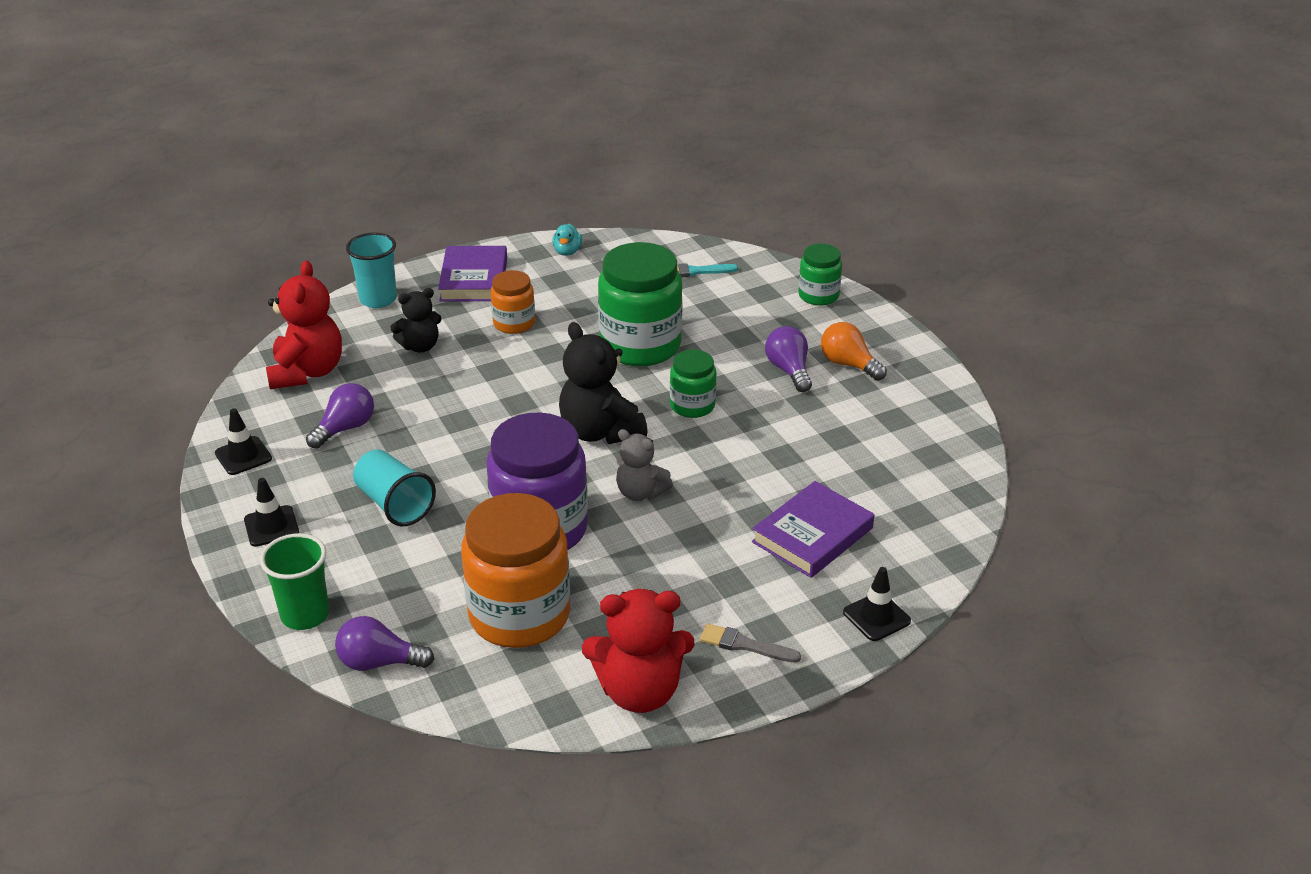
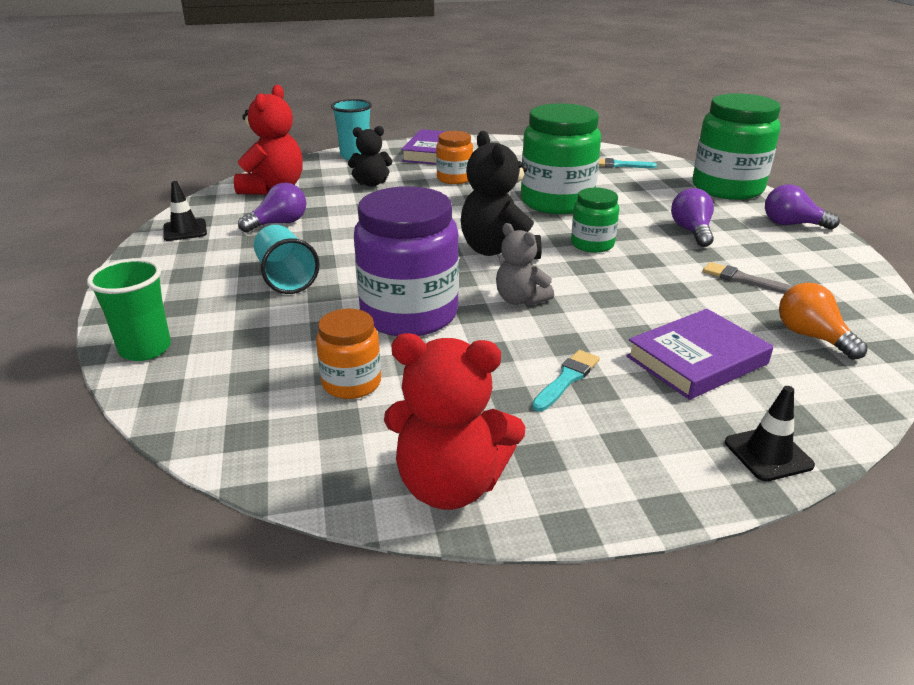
camera: 15 degrees right, 5 degrees down
black traffic cone [244,478,299,547] -> none
purple light bulb [335,616,434,671] -> purple light bulb moved to [765,184,840,230]
orange jar [461,493,570,648] -> orange jar [316,309,381,399], size x0.53
turquoise duck [552,224,582,256] -> none
grey brush [700,623,801,663] -> grey brush moved to [703,262,793,294]
green jar [798,244,842,306] -> green jar [692,93,781,200], size x1.89
orange light bulb [821,322,887,381] -> orange light bulb moved to [779,283,868,360]
none -> turquoise brush [532,350,600,412]

